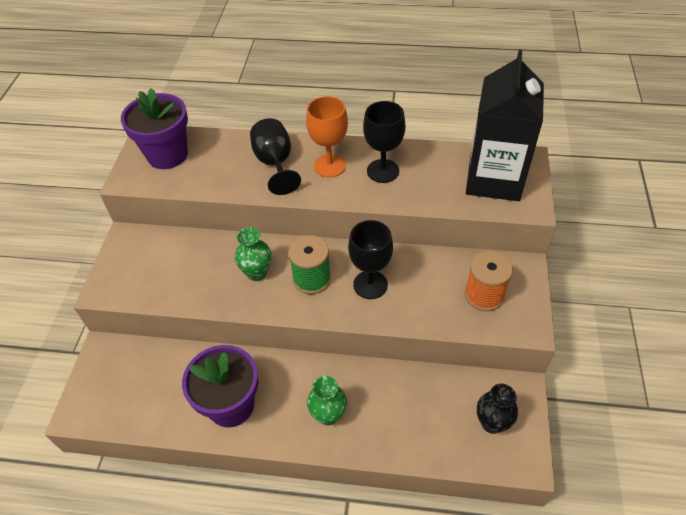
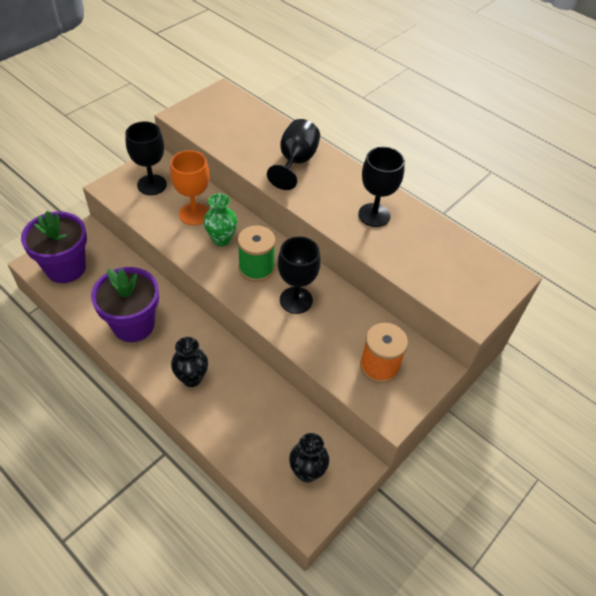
camera: 30 degrees right, 0 degrees up
purple flower pot [121,88,188,169] -> purple flower pot moved to [21,211,87,283]
orange goblet [306,96,348,178] -> orange goblet moved to [170,150,210,225]
green vase [307,376,347,426] -> black vase [171,337,208,387]
black carton [466,50,544,201] -> none
none -> black goblet [125,121,167,195]

